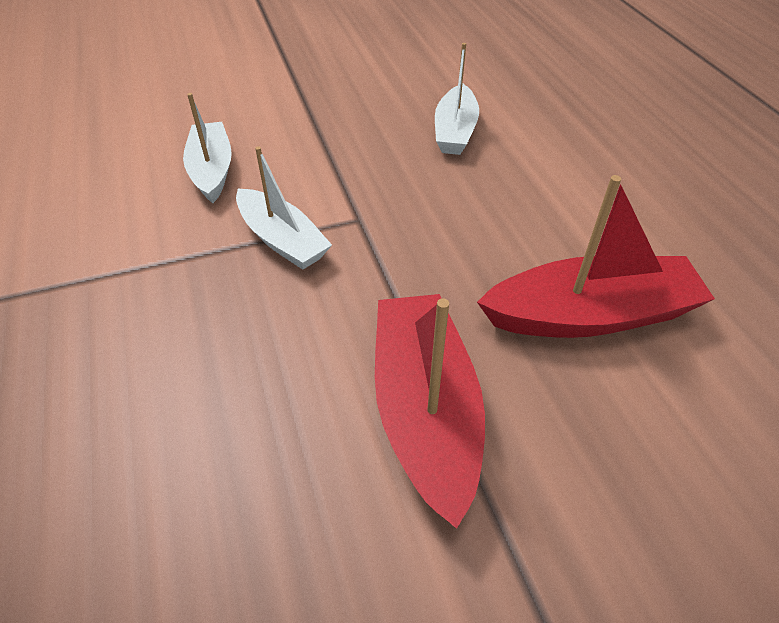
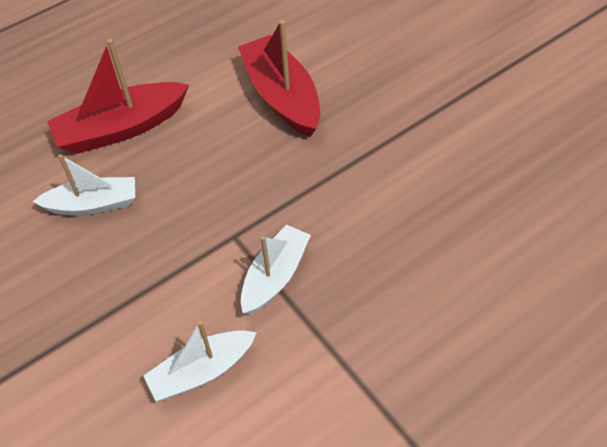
camera: 105 degrees left, 5 degrees up
red boat [375,294,485,529] -> red boat moved to [47,39,189,154]

